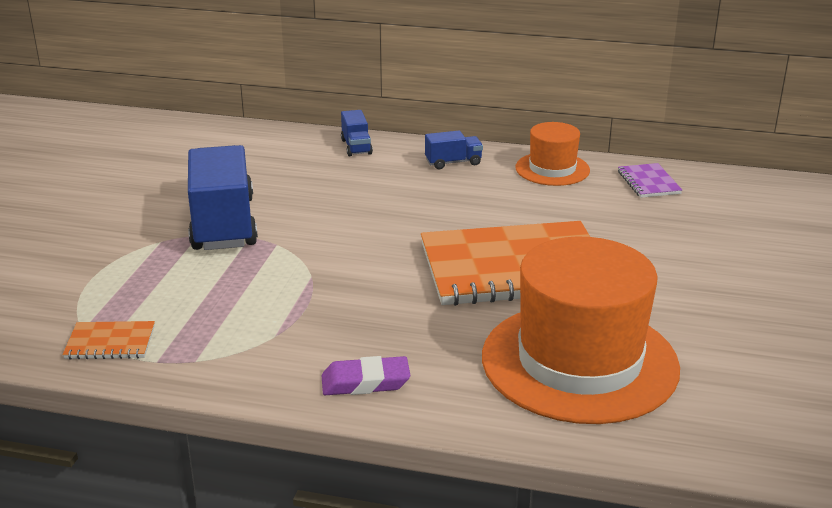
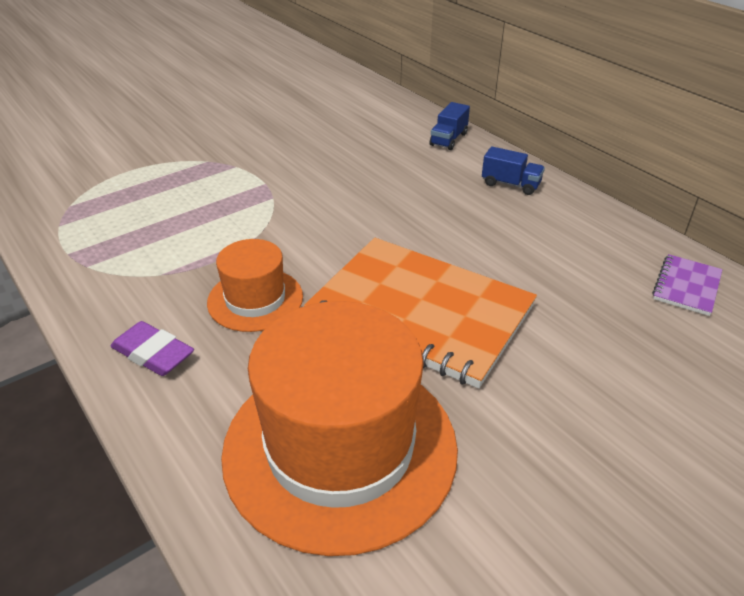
camera: 40 degrees right, 10 degrees up
orange notebook [63,321,155,359] -> none
blue truck [188,145,258,250] -> none
orange hat [515,122,590,186] -> orange hat moved to [207,239,303,332]

